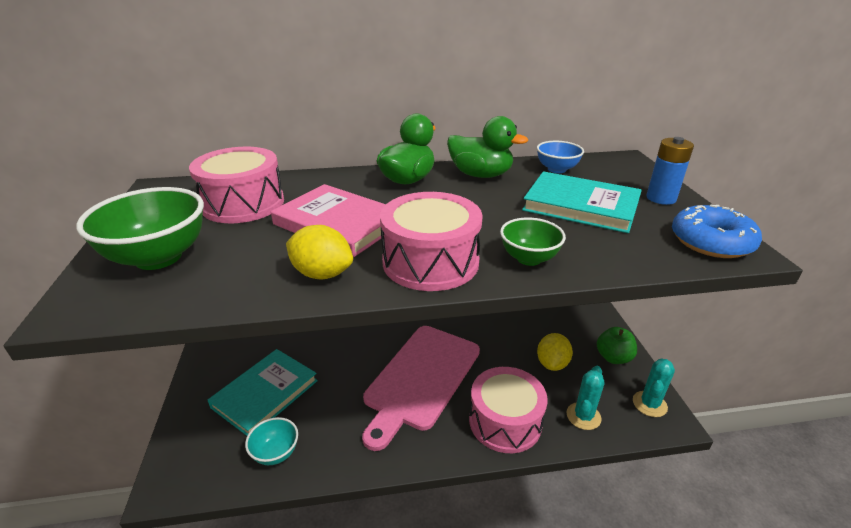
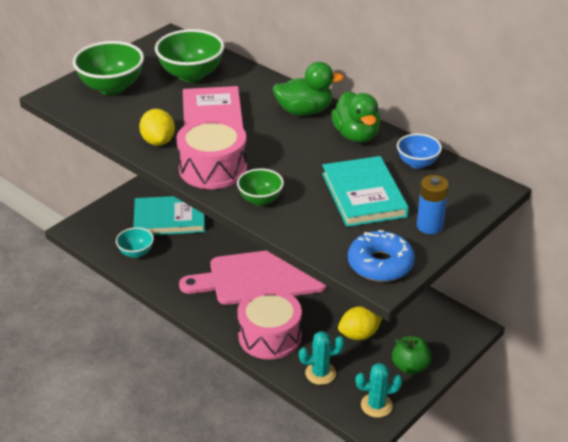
camera: 50 degrees right, 5 degrees up
pink drum [189,147,284,223] -> green bowl [155,29,224,82]

